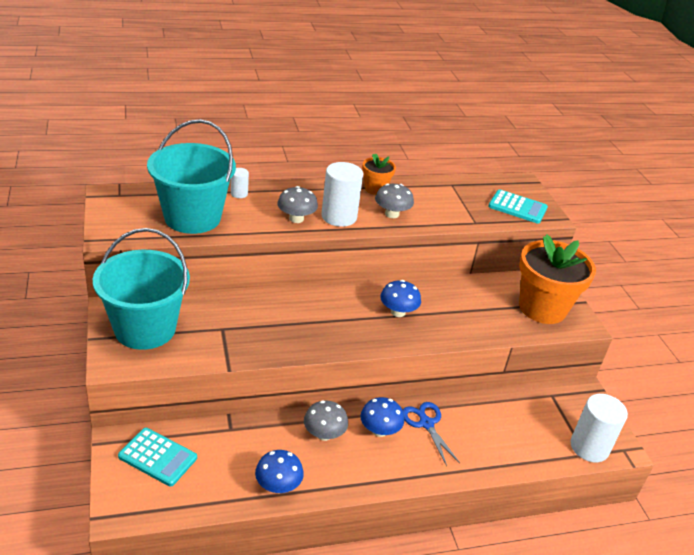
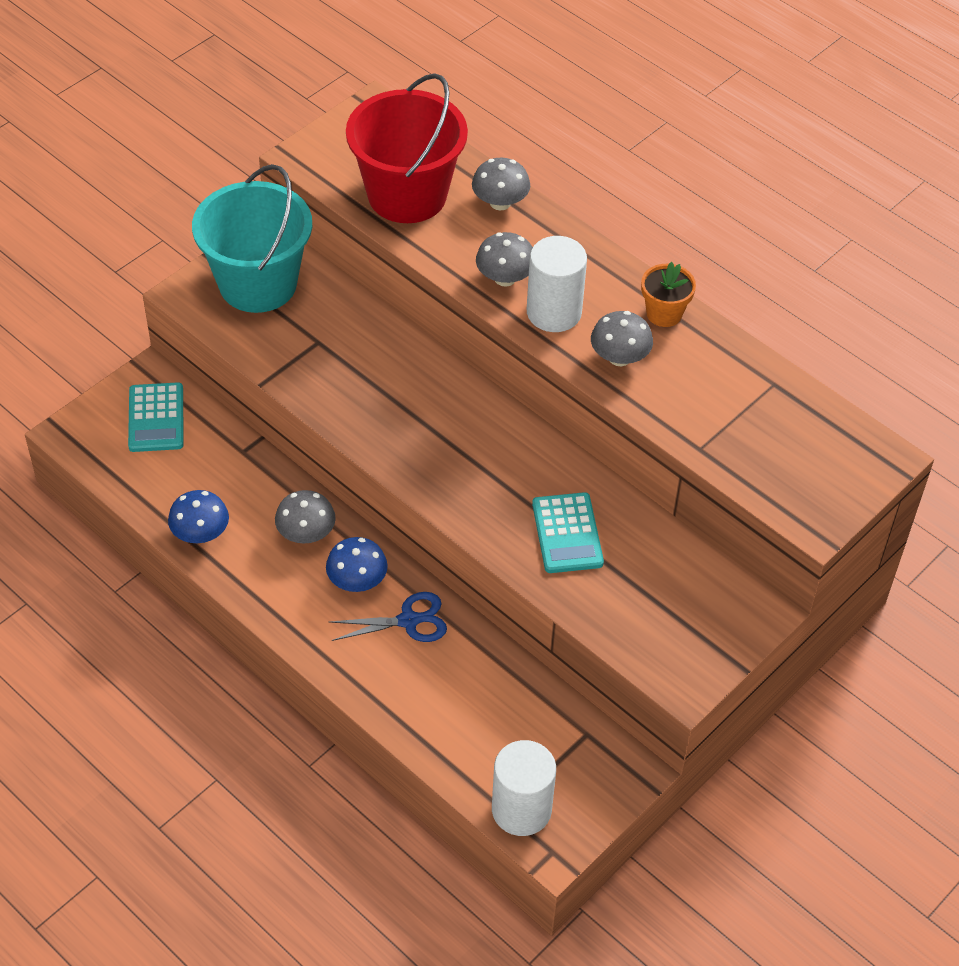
camera: 60 degrees right, 15 degrees up
turquoise bucket [147,119,236,234] -> red bucket [346,73,468,223]
white cylinder [231,168,249,198] -> grey mushroom [472,158,530,210]
blue mushroom [380,280,421,317] -> none
blue scissors [403,402,460,466] -> blue scissors turned 45 degrees clockwise [329,592,447,642]
turquoise calculator [488,189,548,224] -> turquoise calculator moved to [532,492,604,573]
orange flower pot [519,234,596,324] -> none

